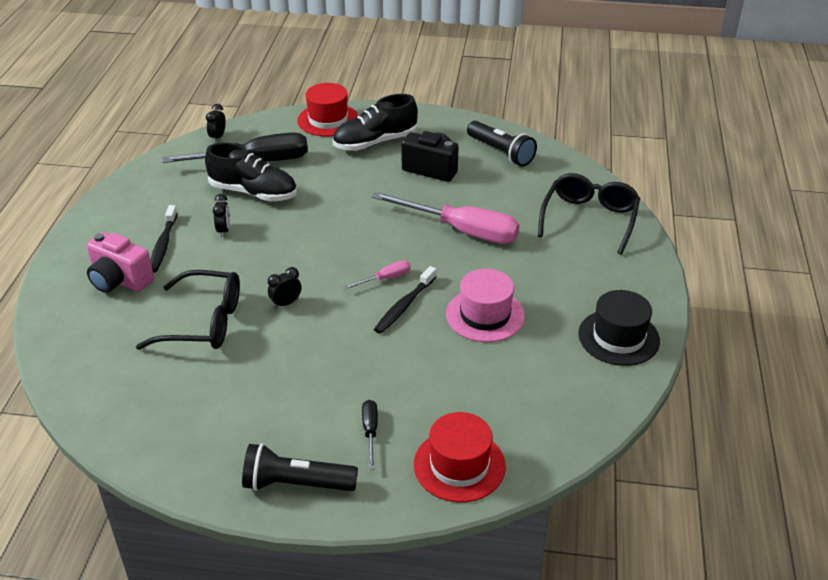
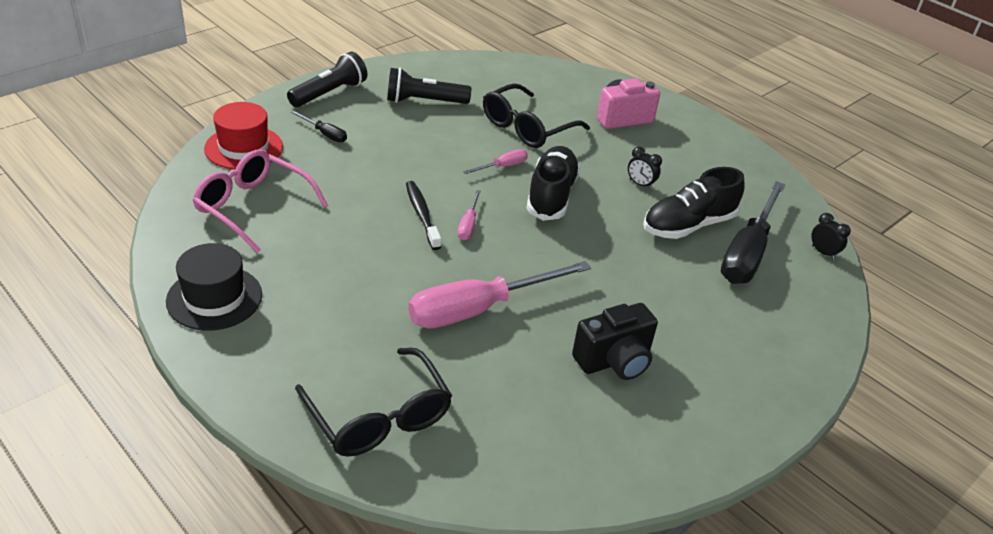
camera: 125 degrees right, 0 degrees up
black toothbrush [151,205,178,272] -> none
black clock [268,267,301,308] -> pink screwdriver [463,149,528,174]
red hat [297,83,358,137] -> none
black shoe [333,94,418,151] -> black shoe moved to [526,146,580,221]
pink hat [446,269,525,342] -> none
black flashlight [467,121,537,167] -> black flashlight moved to [387,68,471,104]
none -> pink glasses [193,149,328,253]

